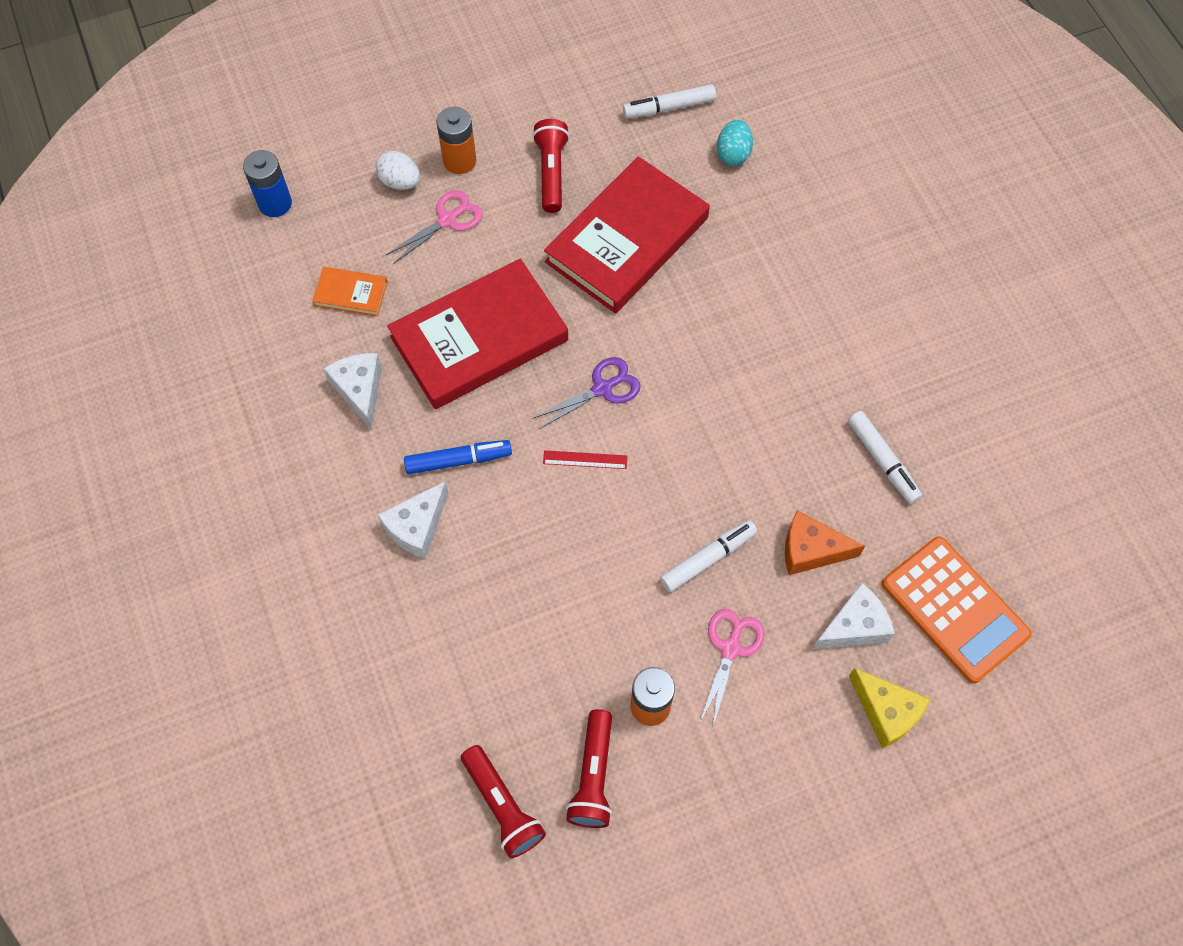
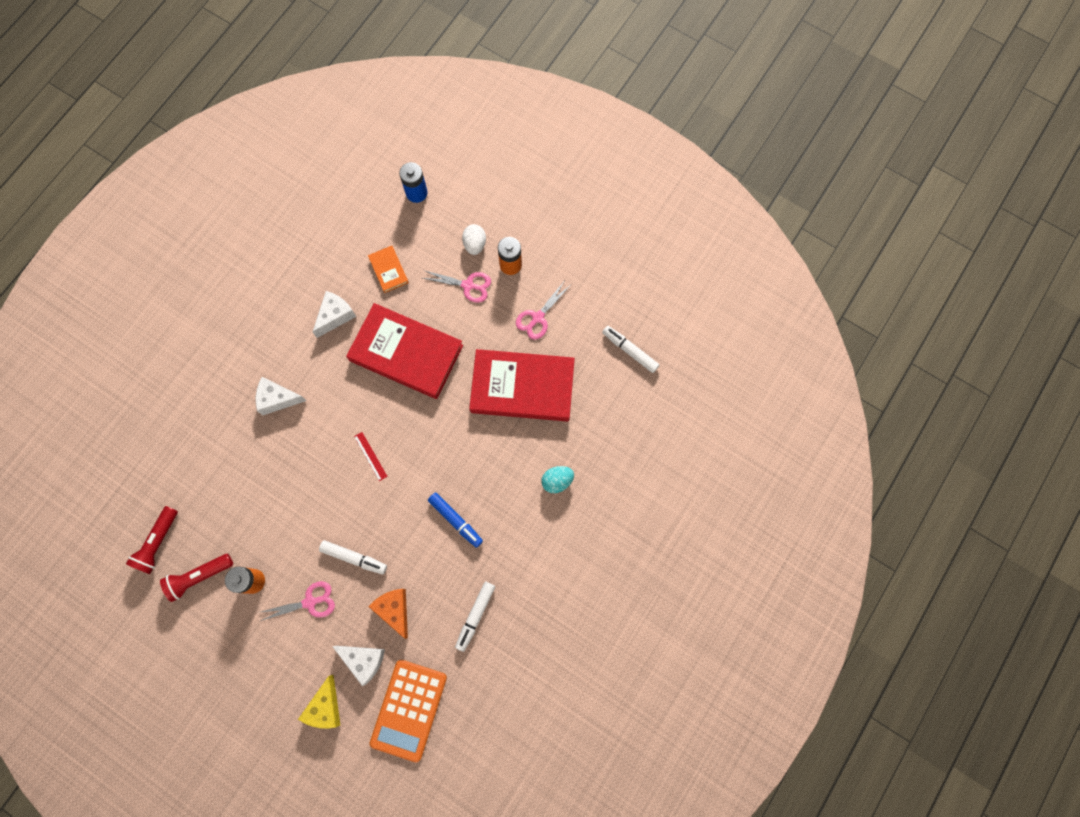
camera: 55 degrees right, 10 degrees up
blue marker [404,440,512,474] -> blue marker moved to [428,493,483,548]
red flashlight [532,119,570,213] -> pink scissors [516,282,570,340]
purple scissors [532,357,641,429] -> none
turquoise egg [717,120,753,166] -> turquoise egg moved to [541,466,574,493]

